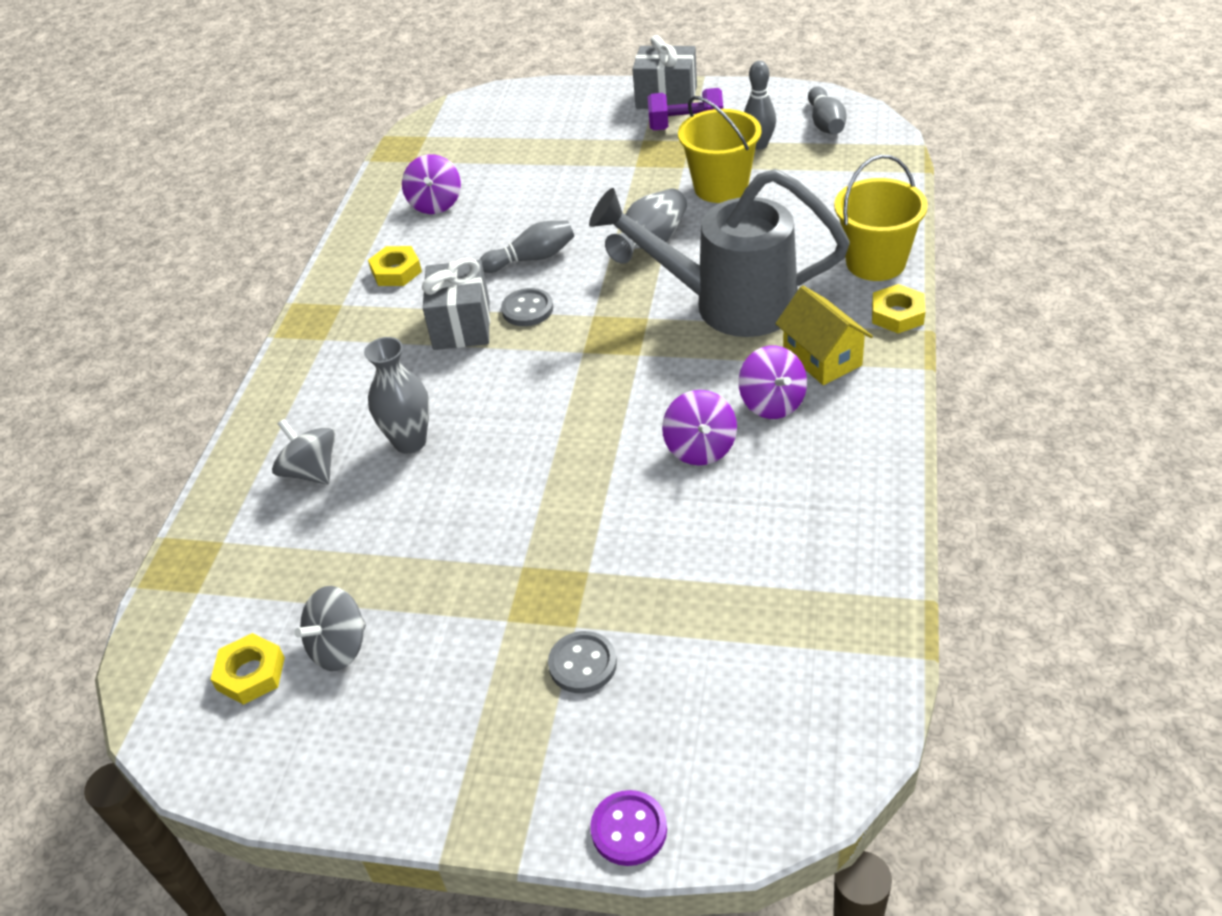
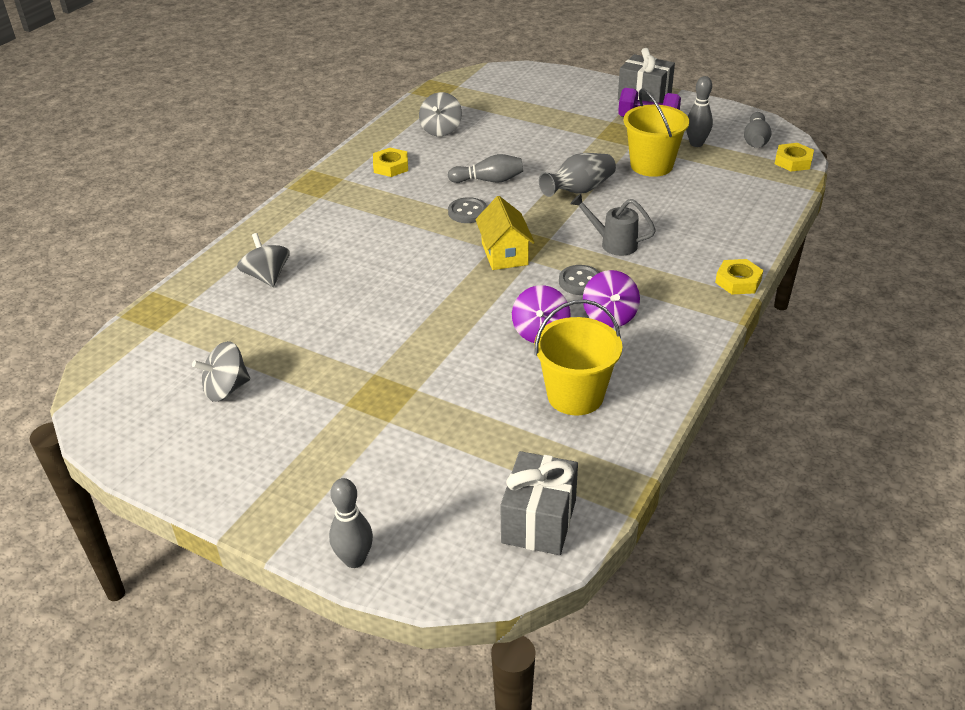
camera: 15 degrees right, 5 degrees down
yellow nut [210,633,285,705] -> yellow nut moved to [775,143,814,172]
grey vase [364,337,430,454] -> none
purple spinning top [402,154,461,214] -> grey spinning top [419,92,462,136]
grey gift [422,258,490,350] -> grey gift moved to [500,451,578,555]
grey button [548,631,617,693] -> grey button moved to [559,265,600,295]
grey watering can [589,169,850,337] -> grey watering can [570,193,656,256], size x0.46
purple button [590,790,667,866] -> grey bowling pin [329,478,373,568]
yellow house [776,286,873,385] -> yellow house moved to [475,196,535,270]
yellow bucket [834,155,928,281] -> yellow bucket moved to [534,300,622,415]

